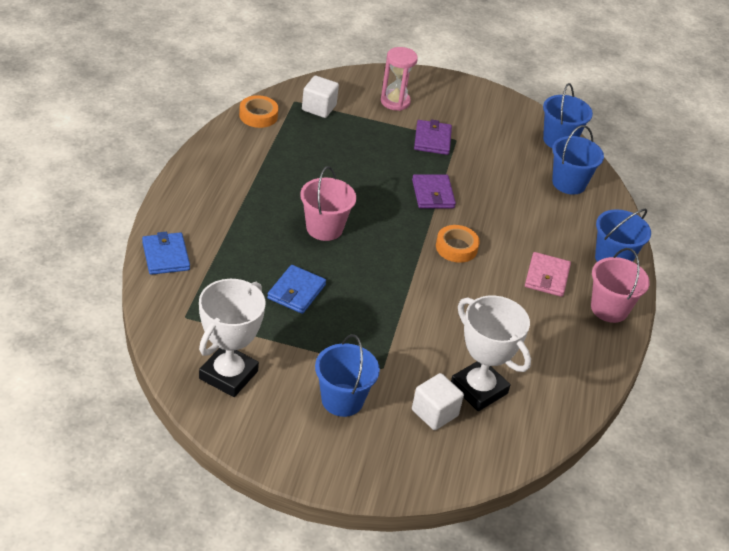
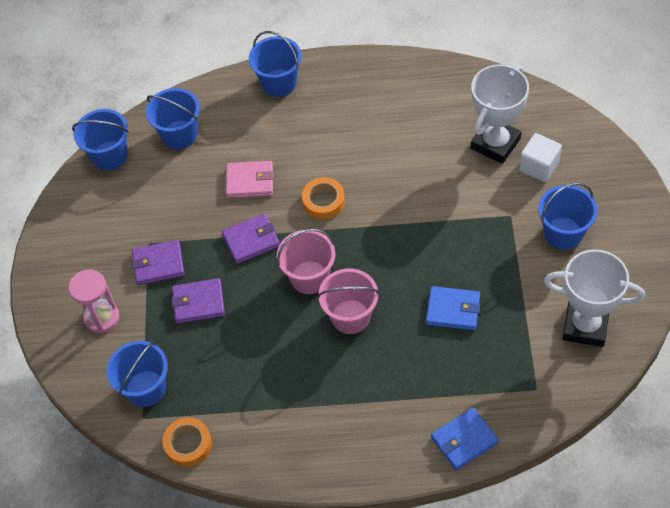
camera: 95 degrees left, 15 degrees up
white cube [302,76,339,118] -> blue bucket [106,341,168,407]
pink wallet [525,252,571,297] -> pink wallet moved to [226,161,274,198]
pink bucket [591,248,650,323] -> pink bucket moved to [277,229,335,294]
none -> purple wallet [171,278,225,324]

